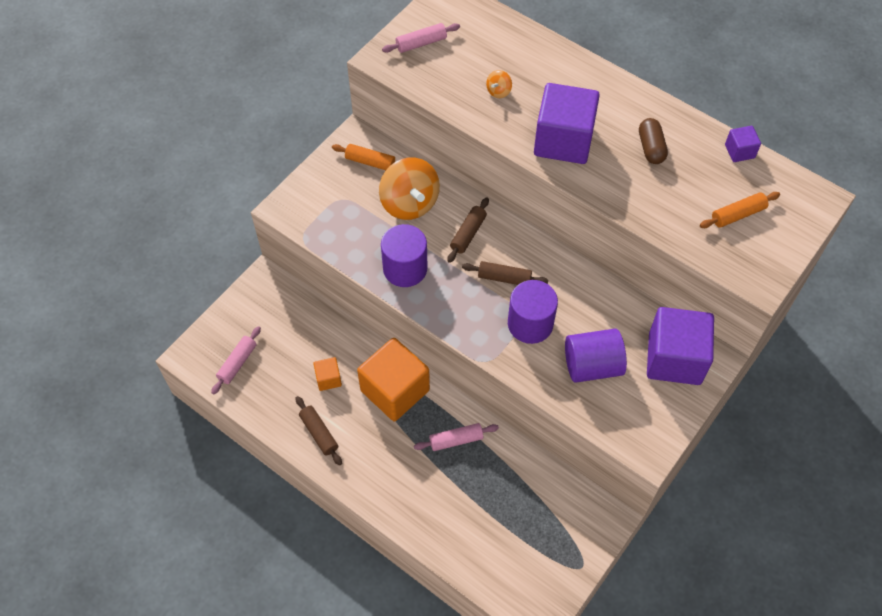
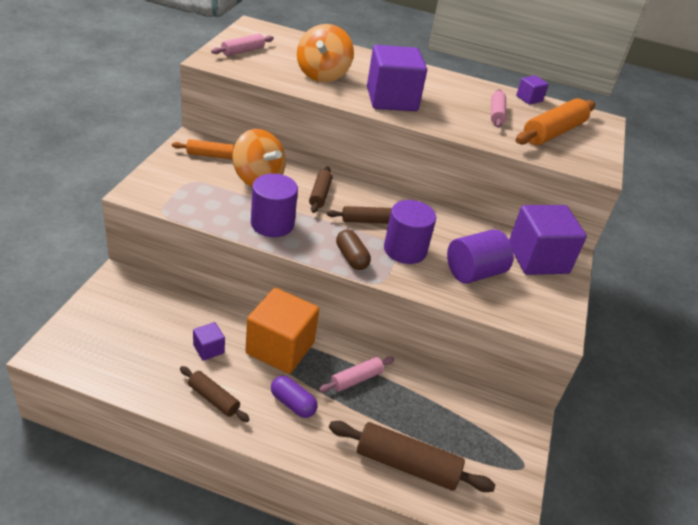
camera: 25 degrees left, 20 degrees down
pink rolling pin [211,326,261,394] -> pink rolling pin moved to [491,89,506,128]
orange cube [313,357,342,391] -> purple cube [193,322,225,361]
orange spinning top [486,70,512,98] -> orange spinning top [297,24,354,82], size x2.33
brown capsule [639,118,668,164] -> brown capsule moved to [336,229,371,270]
orange rolling pin [700,192,780,228] -> orange rolling pin [516,98,595,145], size x1.74
none -> purple capsule [271,376,318,418]
none -> brown rolling pin [329,421,495,492]

